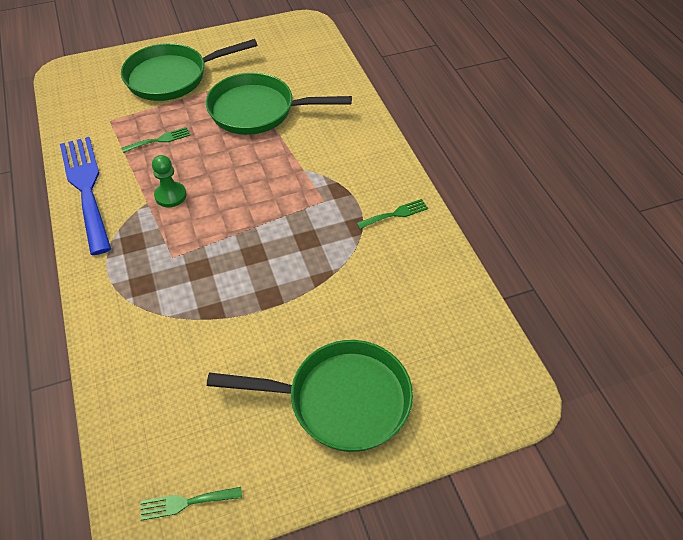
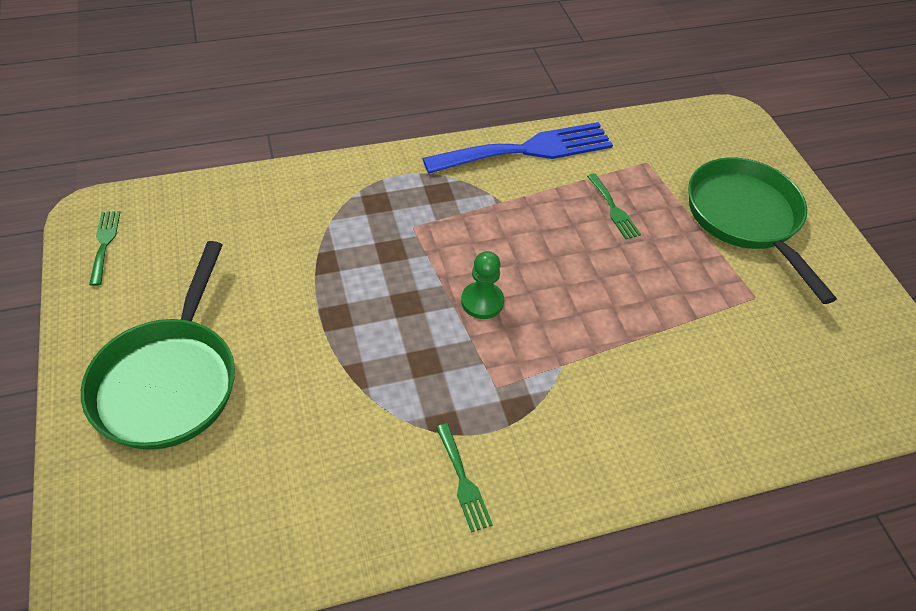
camera: 90 degrees right, 0 degrees up
green pawn [152,155,187,207] -> green pawn moved to [461,251,504,319]
green pan [206,73,352,135] -> none

